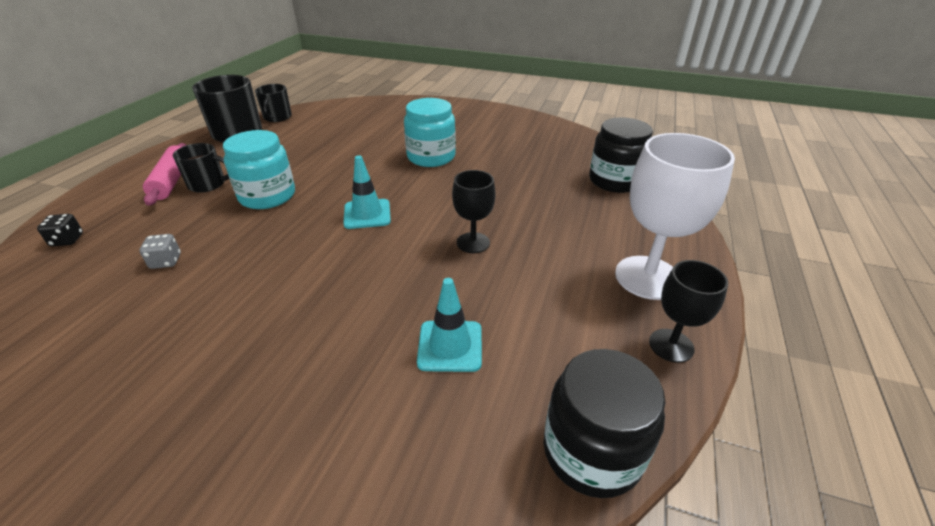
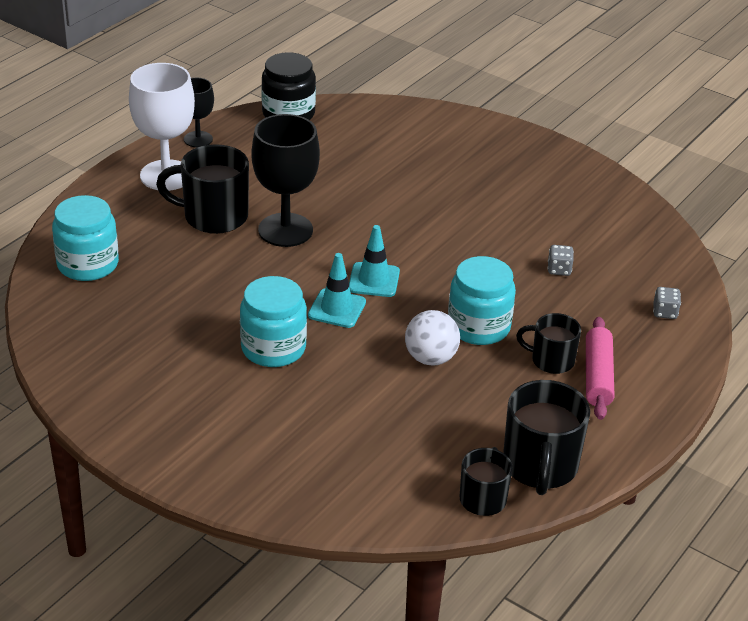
camera: 165 degrees left, 0 degrees up
black dice [37,214,83,246] -> grey dice [653,287,681,319]
turquoise traffic cone [417,278,482,372] -> turquoise traffic cone moved to [308,253,366,328]
black goblet [452,170,496,253] -> black goblet [251,114,320,247], size x1.75
black jar [589,117,653,193] -> turquoise jar [52,195,119,281]
none -> black mug [156,144,249,234]
none -> white ball [405,310,460,365]

